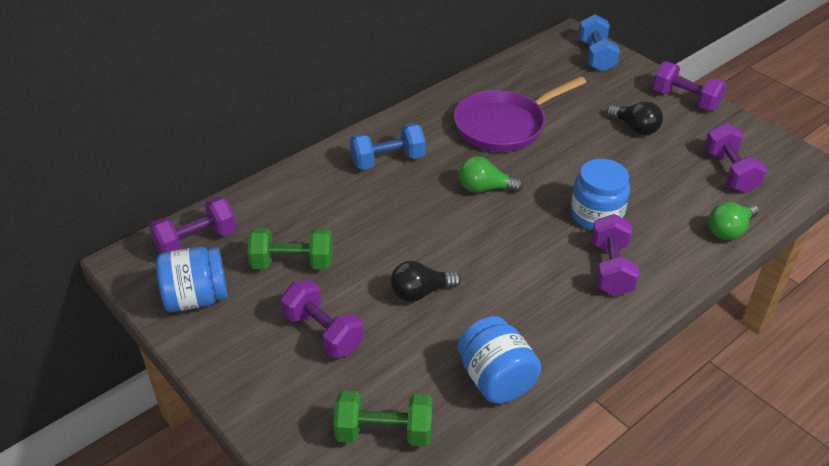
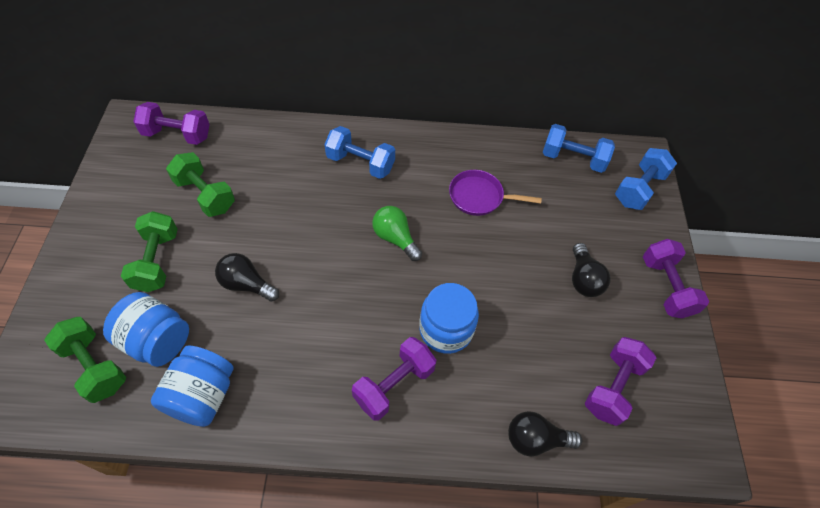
camera: 40 degrees right, 15 degrees up
blue jar [156,247,228,312] -> blue jar moved to [103,292,189,367]
purple dumbbell [281,280,364,358] -> green dumbbell [121,211,178,292]
purple pan [454,76,586,152] -> purple pan [449,170,542,216], size x0.61
green light bulb [708,202,759,240] -> black light bulb [508,411,582,457]
none -> blue dumbbell [543,124,615,173]

